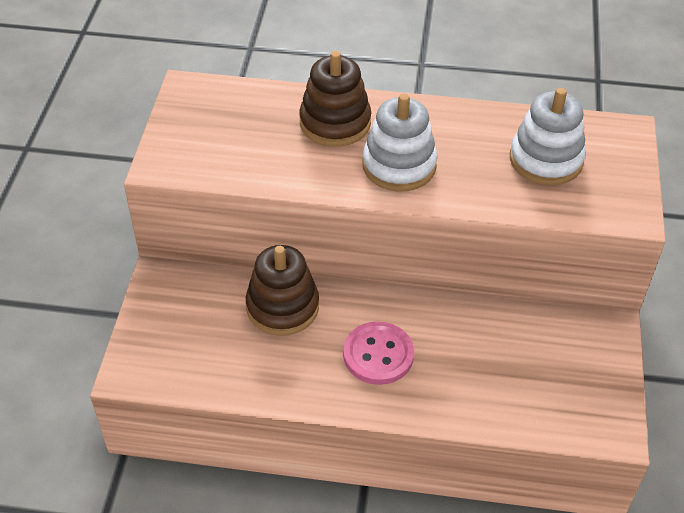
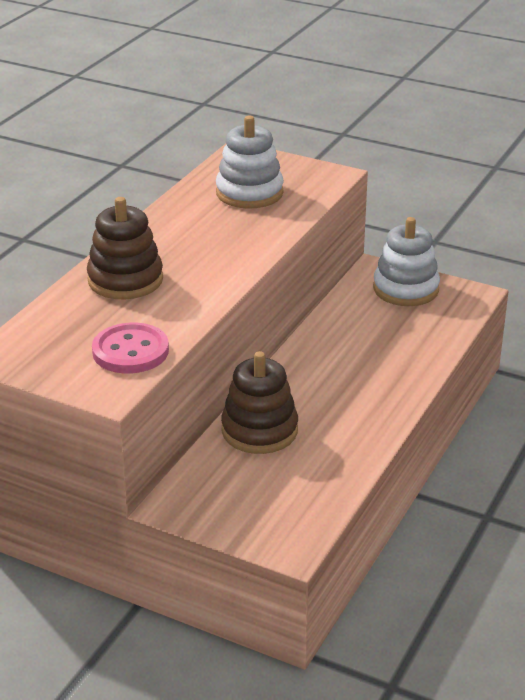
camera: 70 degrees left, 15 degrees down
pink button [343,322,414,385] -> pink button moved to [92,323,169,374]
white stacking toy [362,94,437,191] -> white stacking toy moved to [373,217,440,306]

